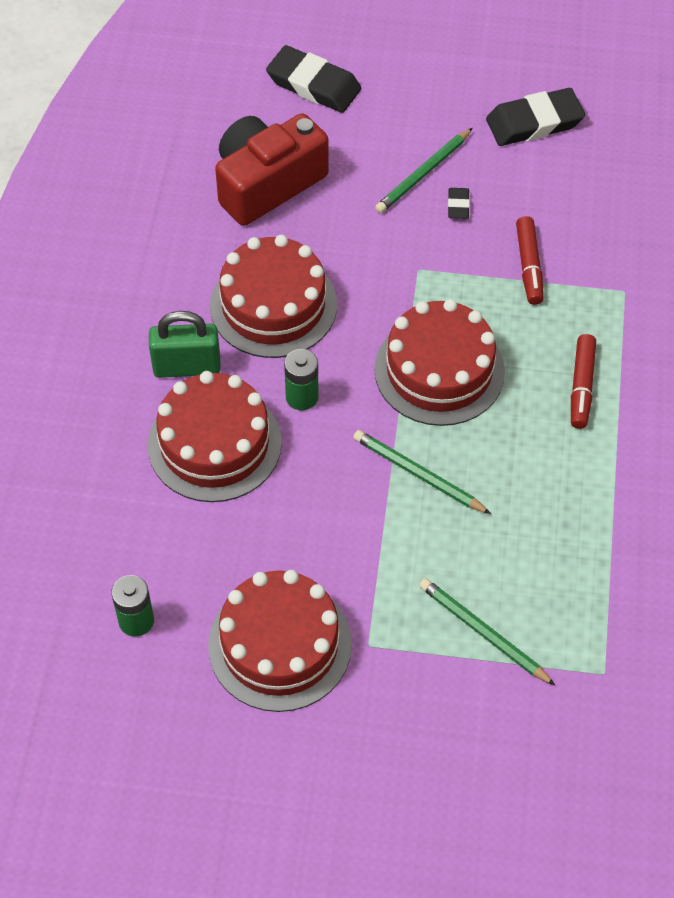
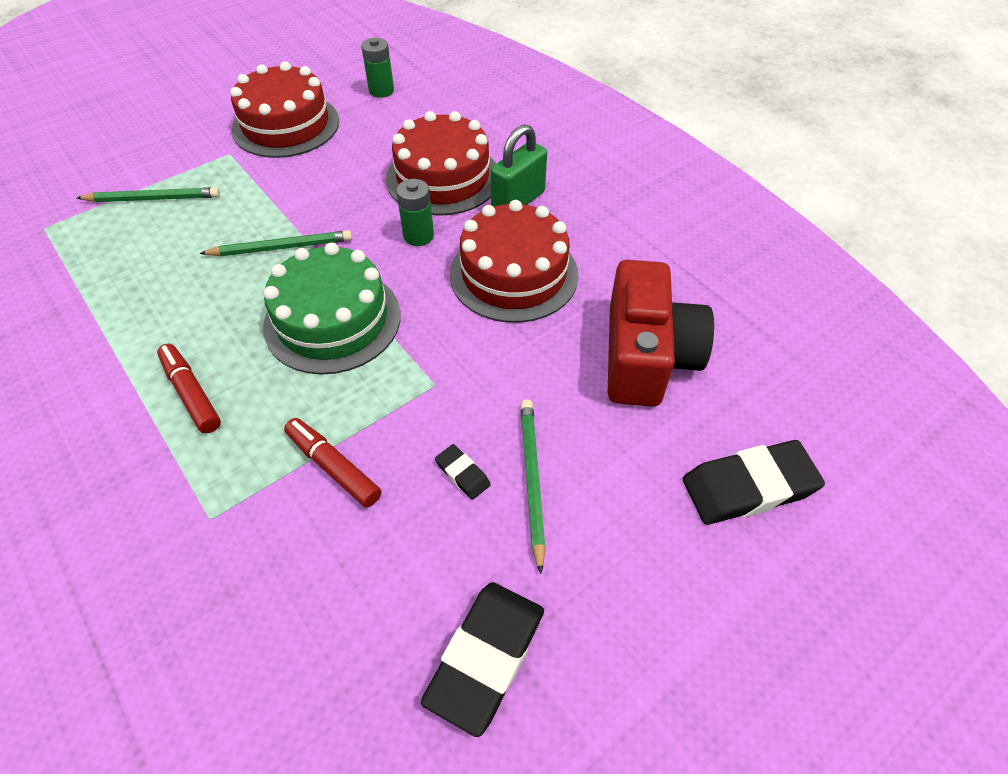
camera: 135 degrees right, 5 degrees down
red cake [374,299,505,426] -> green cake [263,243,401,375]

